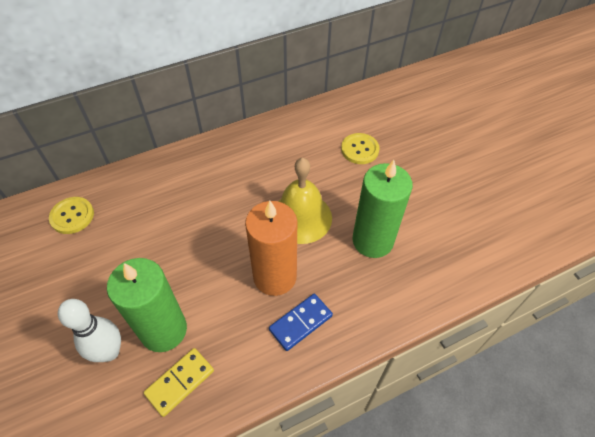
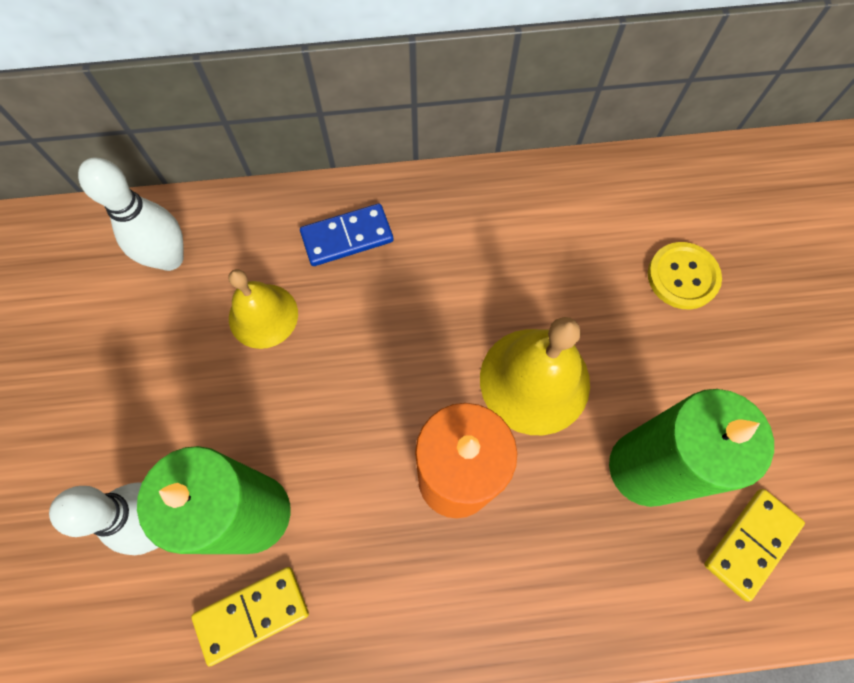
camera: 20 degrees right, 15 degrees up
yellow button [49,197,94,234] -> white bowling pin [78,158,184,271]
blue domino [269,294,333,351] -> blue domino moved to [300,204,393,266]
none -> yellow bell [228,269,298,349]
none -> yellow domino [704,489,805,602]

